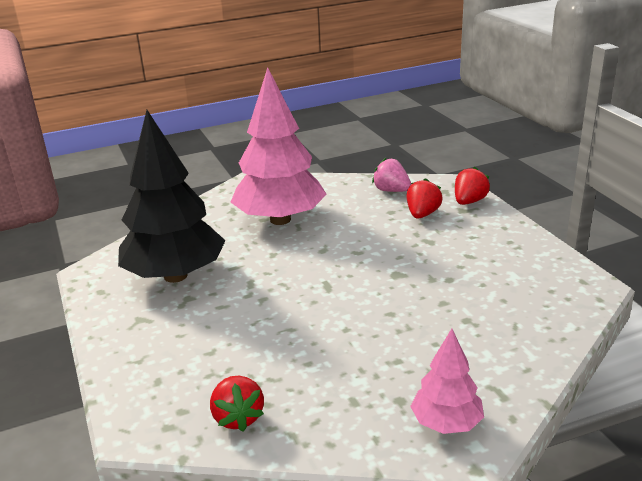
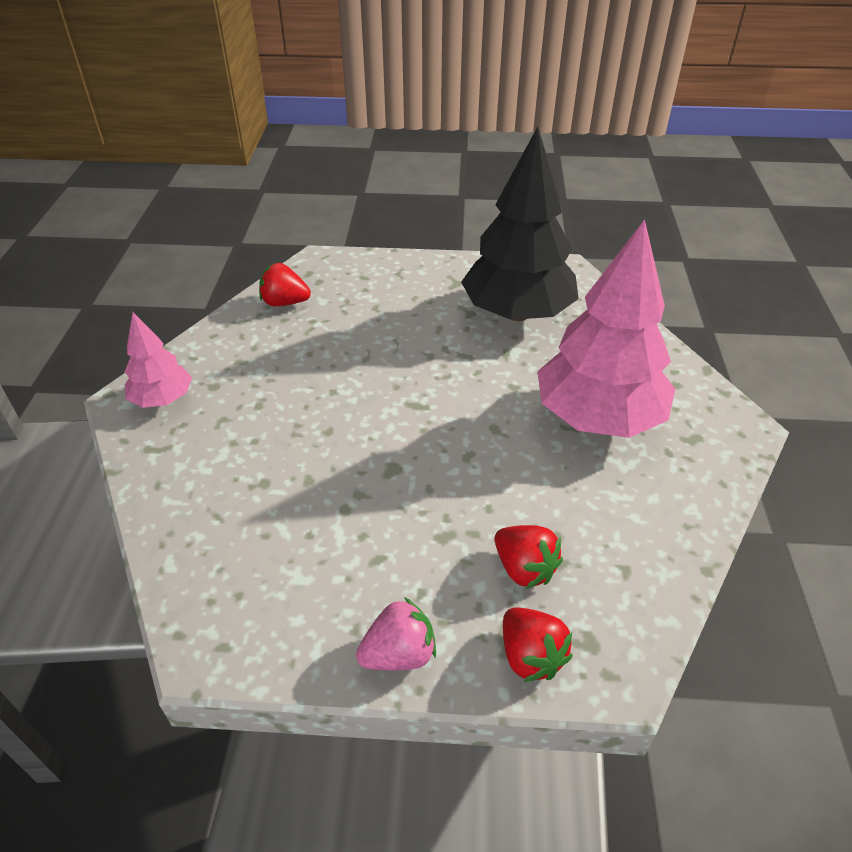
camera: 115 degrees right, 15 degrees up
pink strawberry [372,158,411,192] -> pink strawberry moved to [356,597,436,671]

